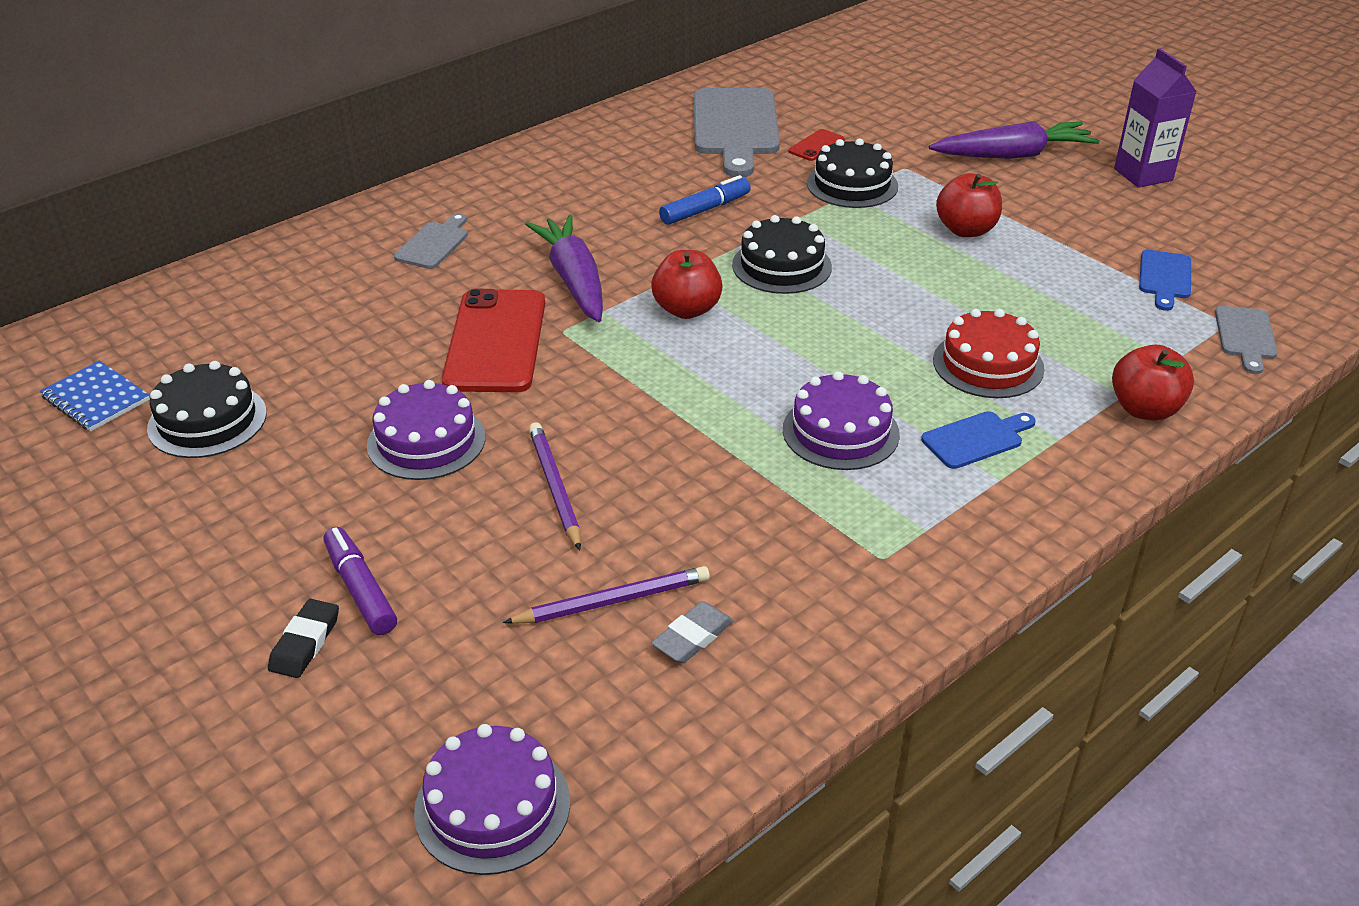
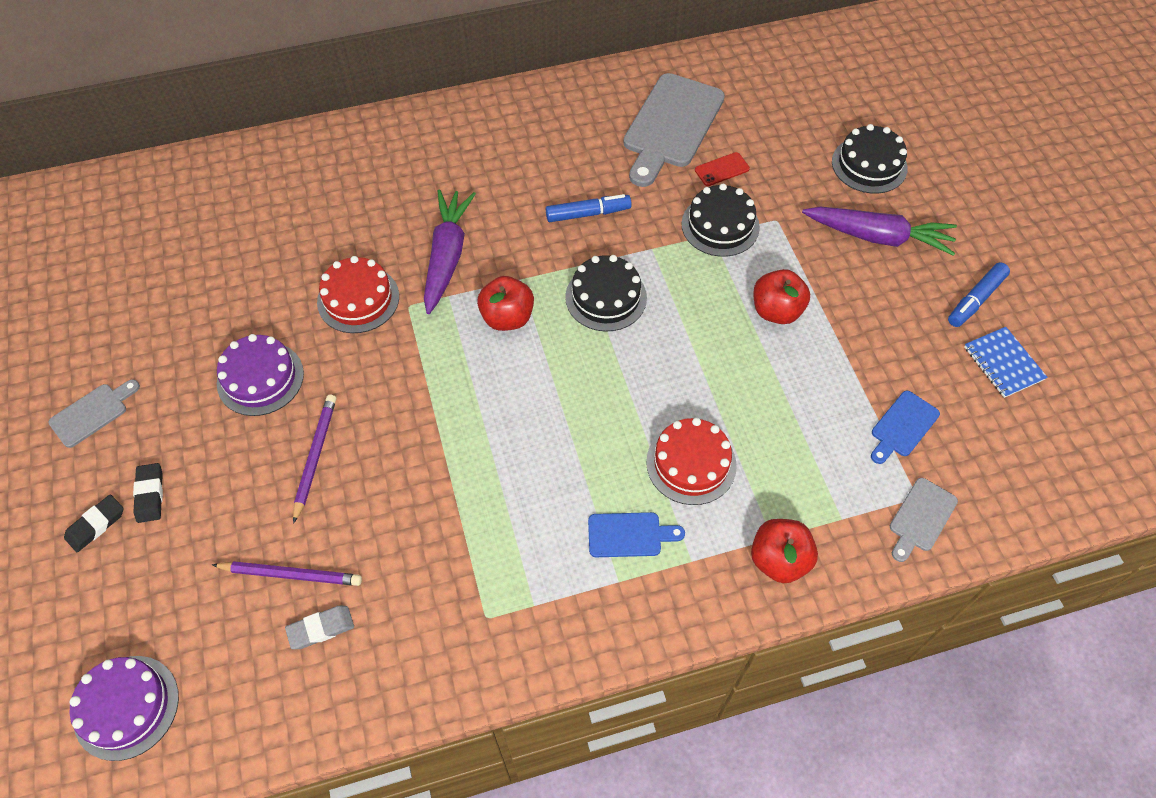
camera: 25 degrees right, 20 degrees up
blue notebook [40,360,150,431] -> blue notebook moved to [964,327,1048,398]
black cake [147,361,267,458] -> black cake moved to [832,124,908,194]
purple marker [323,527,397,635] -> black eraser [133,463,163,523]
grey cutting board [394,213,468,269] -> grey cutting board moved to [49,379,140,448]
red phone [442,289,545,392] -> red cake [317,256,399,333]
purple cake [783,371,900,470] -> none
purple carton [1114,48,1197,188] -> blue marker [948,262,1010,327]

